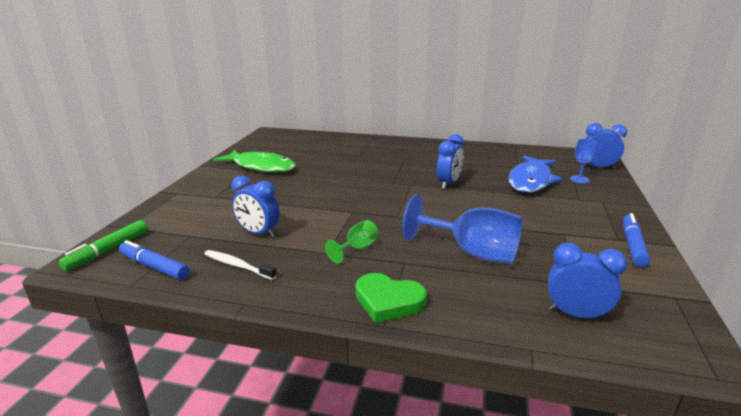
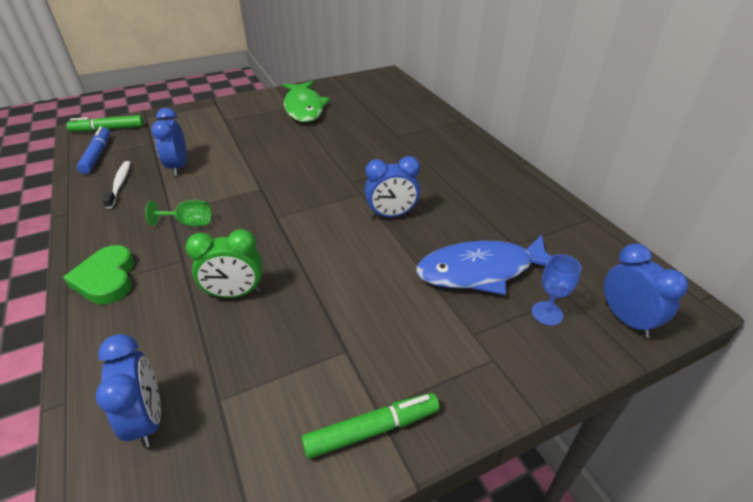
camera: 50 degrees right, 15 degrees up
blue goblet [402,194,522,264] -> green clock [186,229,262,298]
blue marker [623,213,650,267] -> green marker [301,393,439,459]

